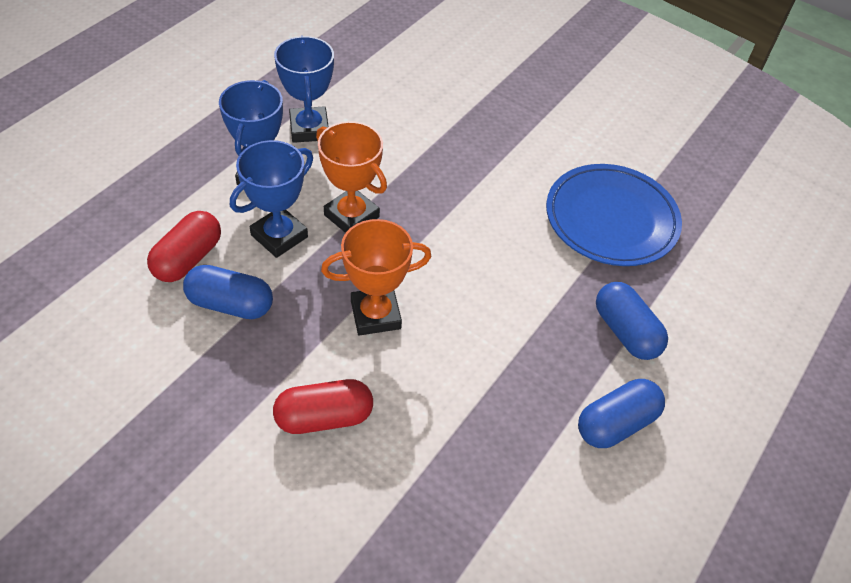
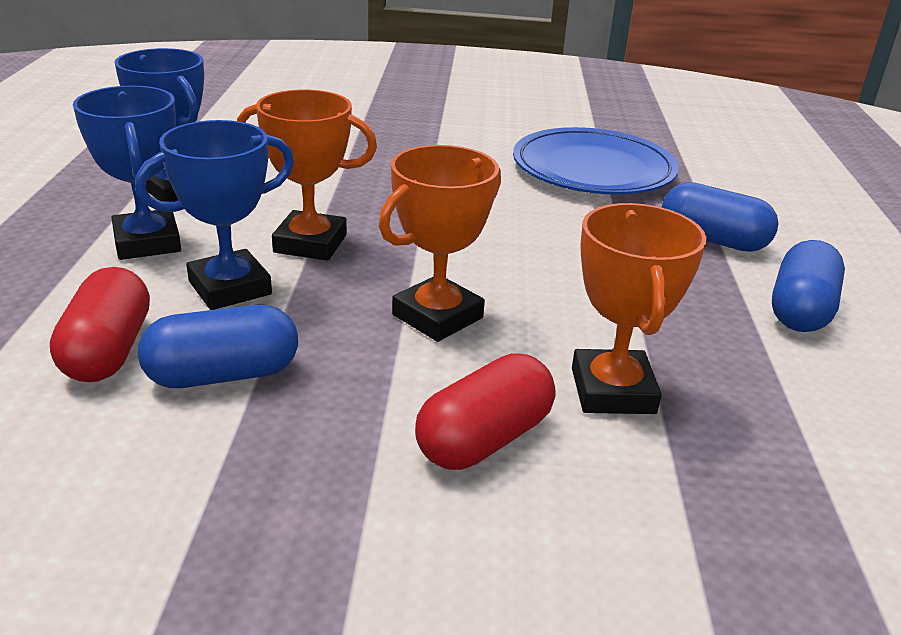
camera: 30 degrees left, 20 degrees down
blue trophy [230,140,313,258] -> blue trophy turned 45 degrees clockwise [135,120,294,310]
none -> orange trophy [572,203,707,414]

